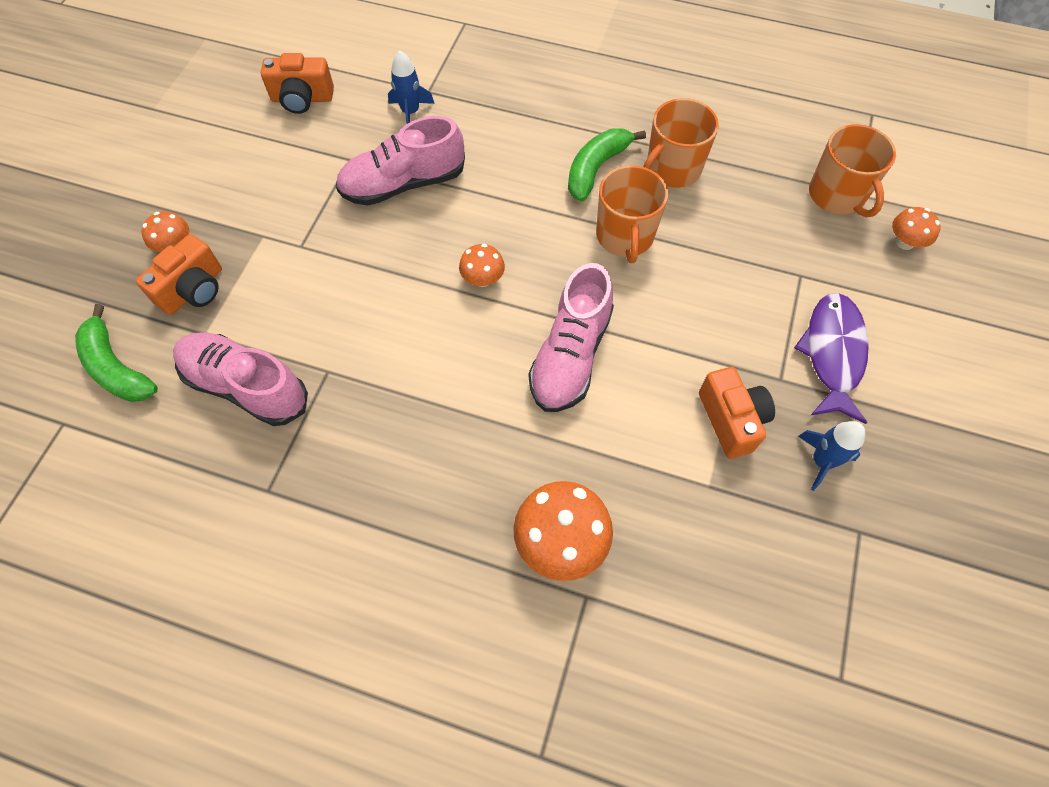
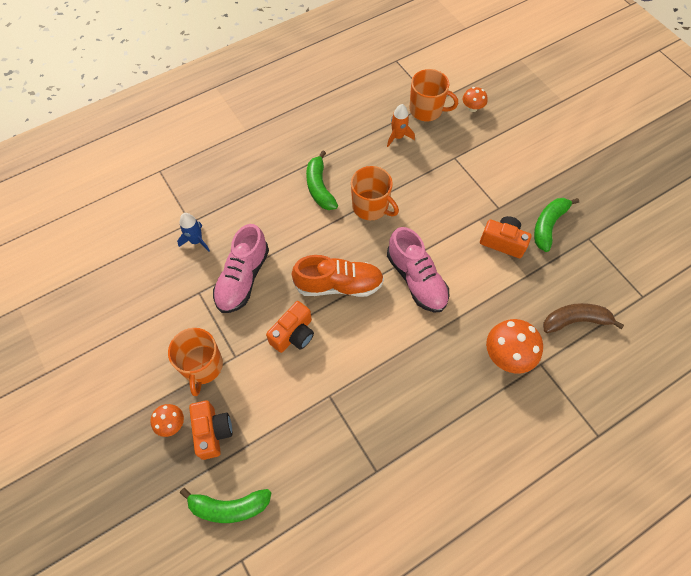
camera: 50 degrees left, 0 degrees up
pink shoe [173,332,308,426] -> none
orange camera [261,53,334,114] -> orange camera moved to [266,301,314,353]
orange mushroom [459,244,505,287] -> orange shoe [292,255,384,297]
orange mug [643,98,719,188] -> orange mug moved to [168,328,223,396]
purple fish [794,293,869,424] -> none
blue rocket [798,421,865,491] -> green banana [534,198,579,252]
none -> orange rocket [387,104,415,147]
none -> brown banana [543,303,624,333]

